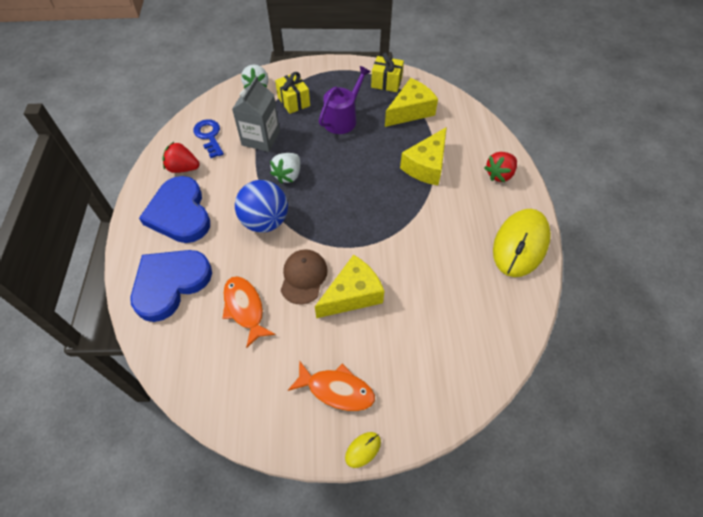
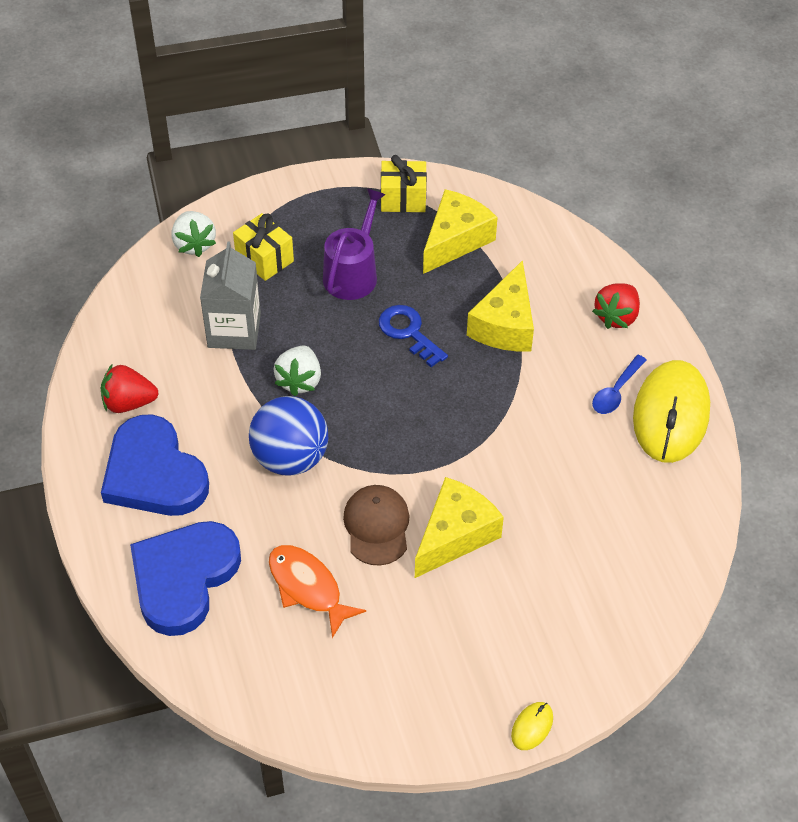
camera: 15 degrees left, 5 degrees down
blue key [193,119,224,158] -> blue key moved to [379,305,448,367]
orange fish [288,360,375,411] -> none
none -> blue spoon [592,355,646,414]

